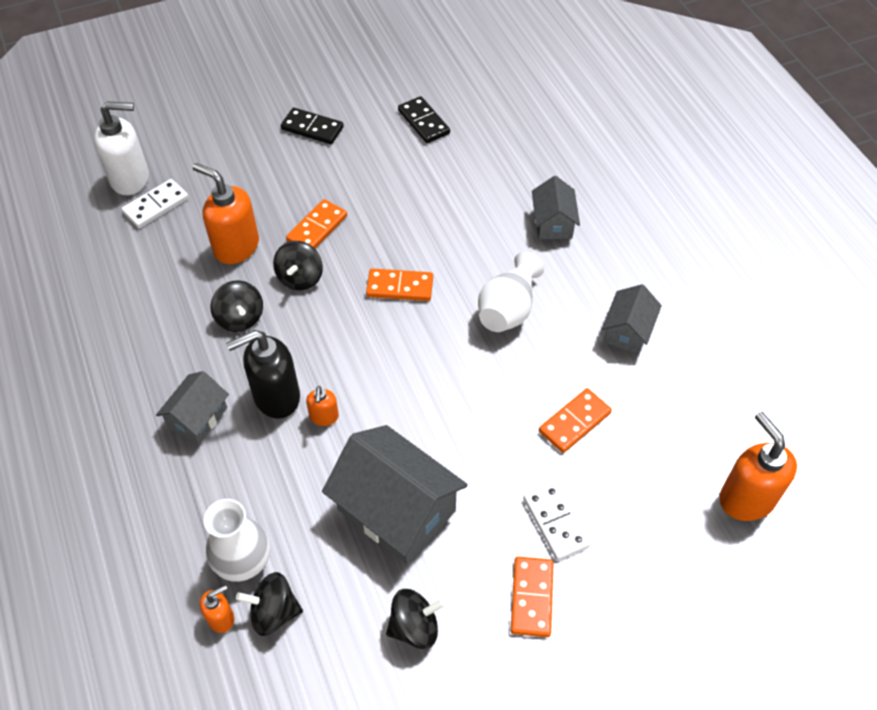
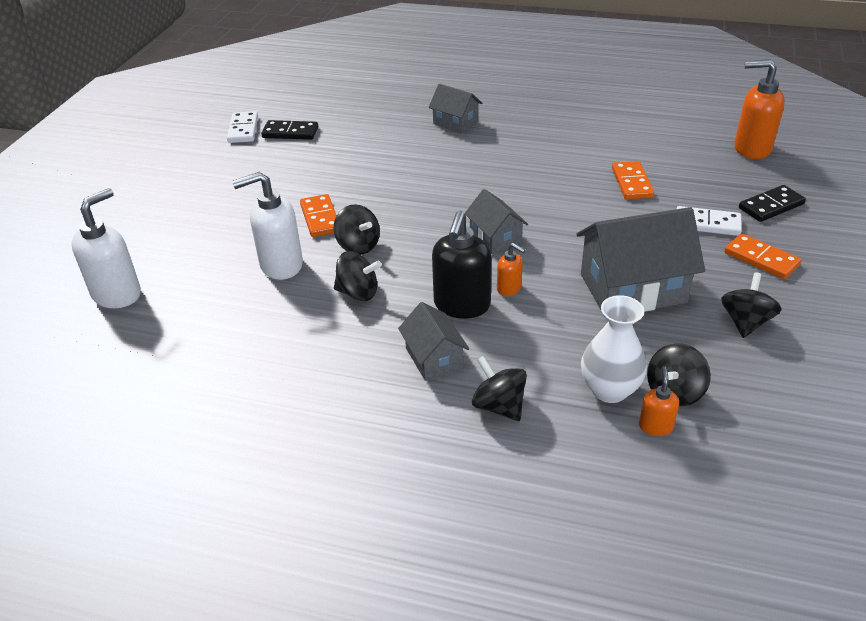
camera: 50 degrees left, 15 degrees down
white domino [121,179,189,228] -> white domino moved to [227,111,258,143]
orange soap dispenser [193,163,259,264] -> white soap dispenser [232,172,303,280]
black domino [281,108,344,144] -> black domino moved to [739,185,806,222]
orange domino [366,268,433,301] -> none
white vase [478,252,544,332] -> none
grey house [602,284,662,354] -> grey house moved to [464,189,528,254]
none -> black spinning top [472,356,527,421]

